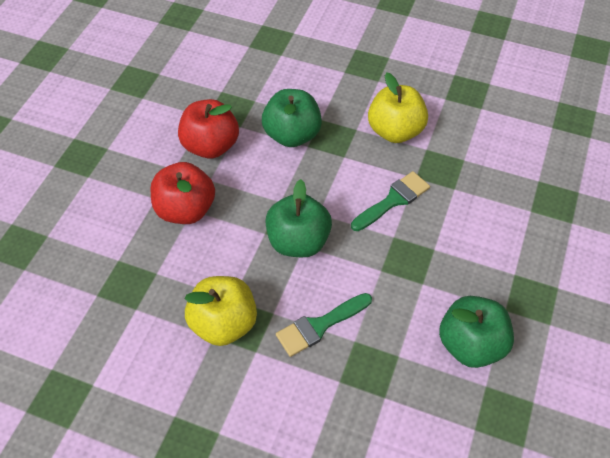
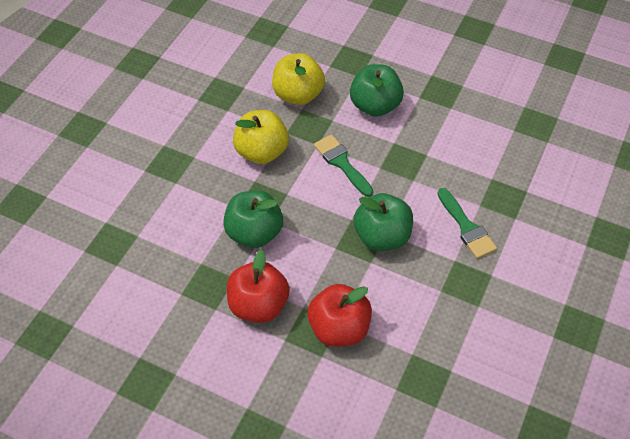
camera: 85 degrees left, 0 degrees up
yellow apple [184,276,257,346] -> yellow apple moved to [272,53,325,105]
green apple [439,296,514,368] -> green apple moved to [350,64,404,117]

